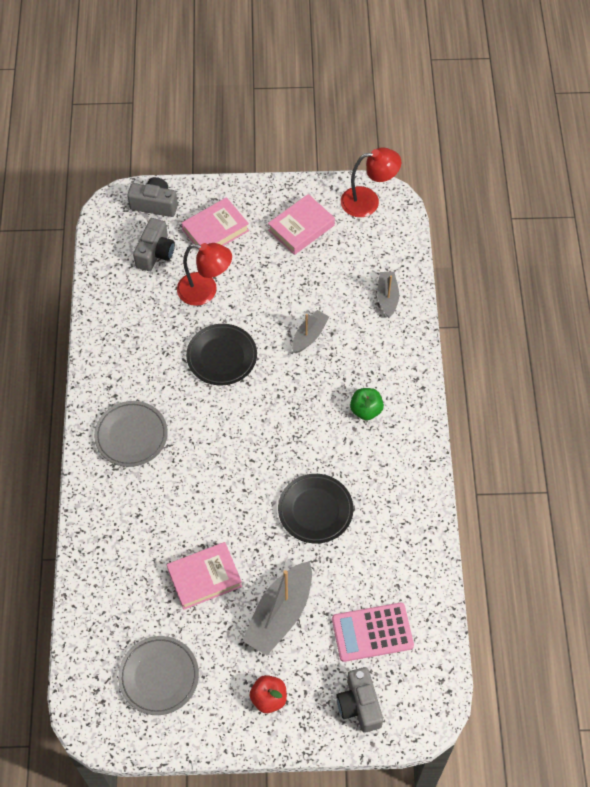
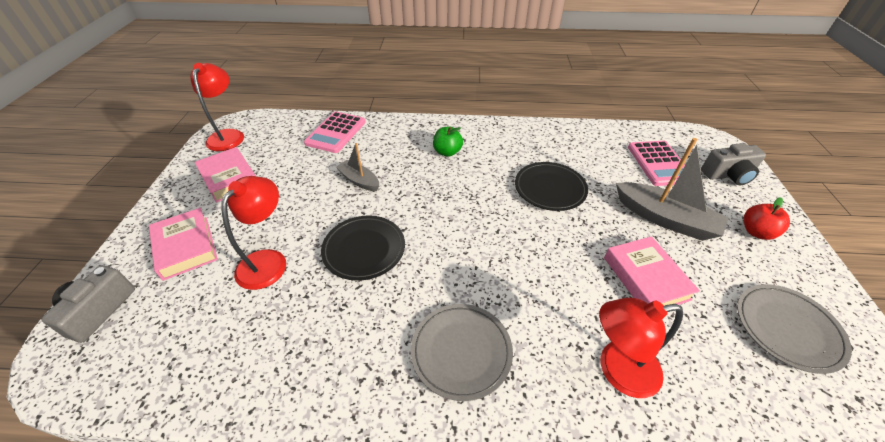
camera: 85 degrees left, 15 degrees down
grey camera [133,218,175,271] -> none
grey boat [377,272,399,318] -> pink calculator [304,111,366,153]
none -> red lamp [599,298,683,398]

